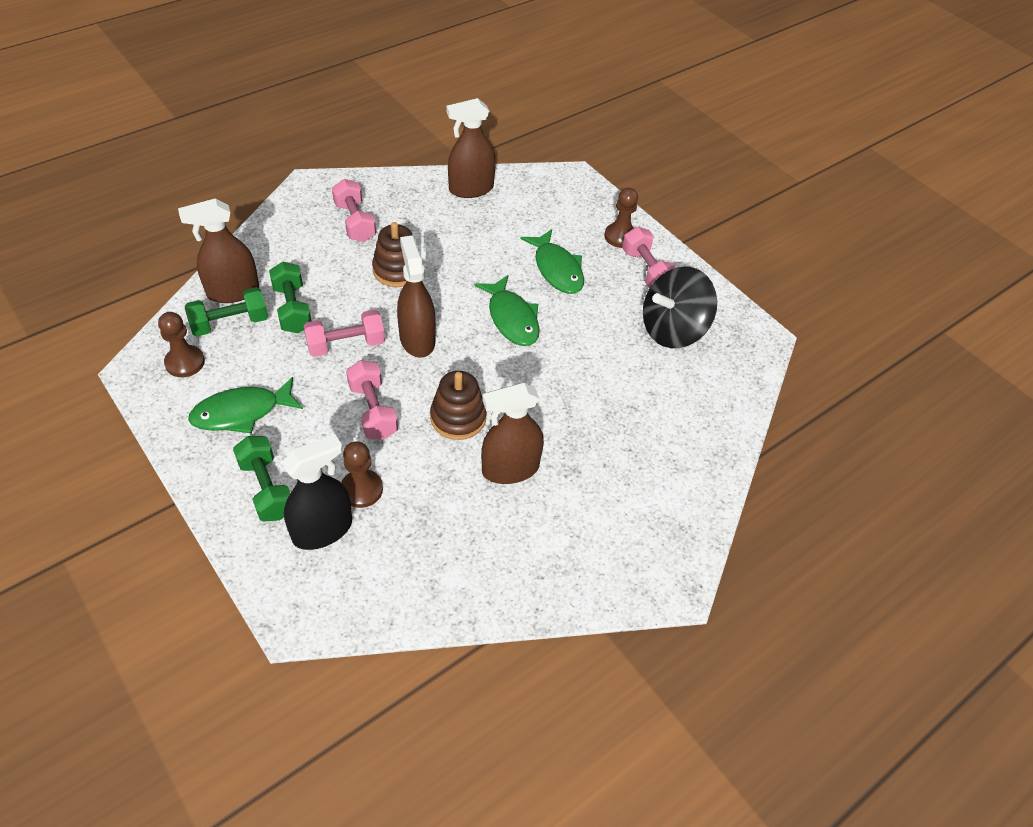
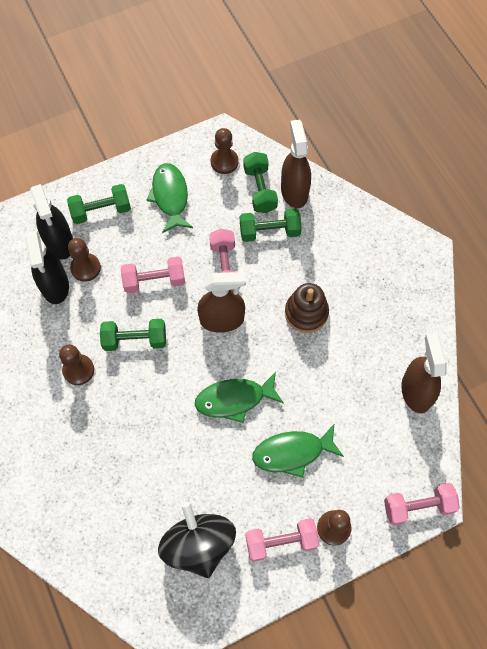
camera: 105 degrees right, 15 degrees up
pink dumbbell [332,179,376,242] -> pink dumbbell moved to [384,483,460,525]
brown stacking toy [430,371,487,440] -> green dumbbell [100,319,166,351]
brown spray bottle [481,383,544,484] -> brown pawn [59,344,94,385]
none -> black spray bottle [25,231,69,304]

